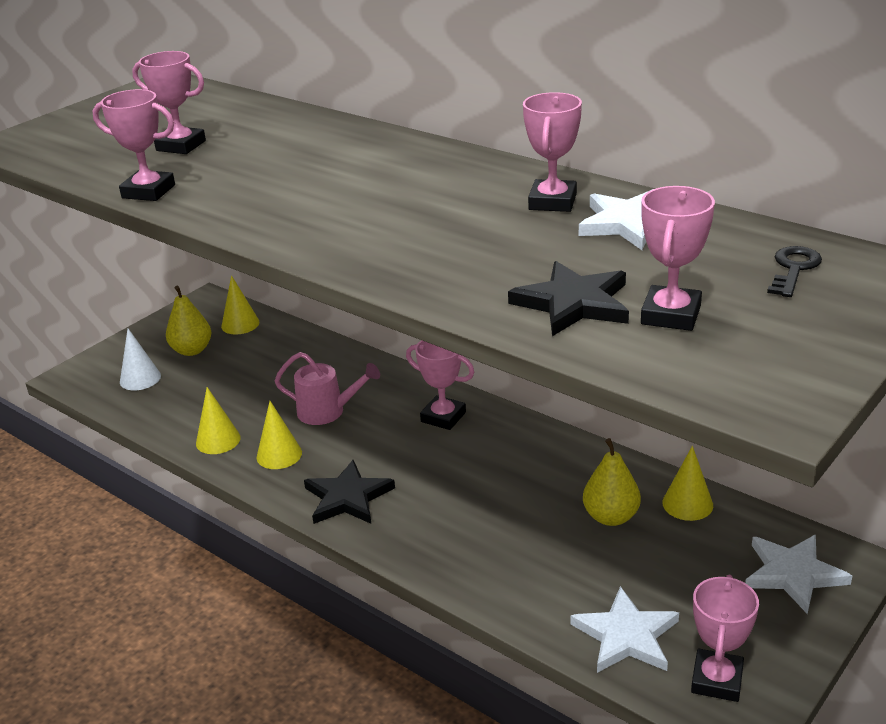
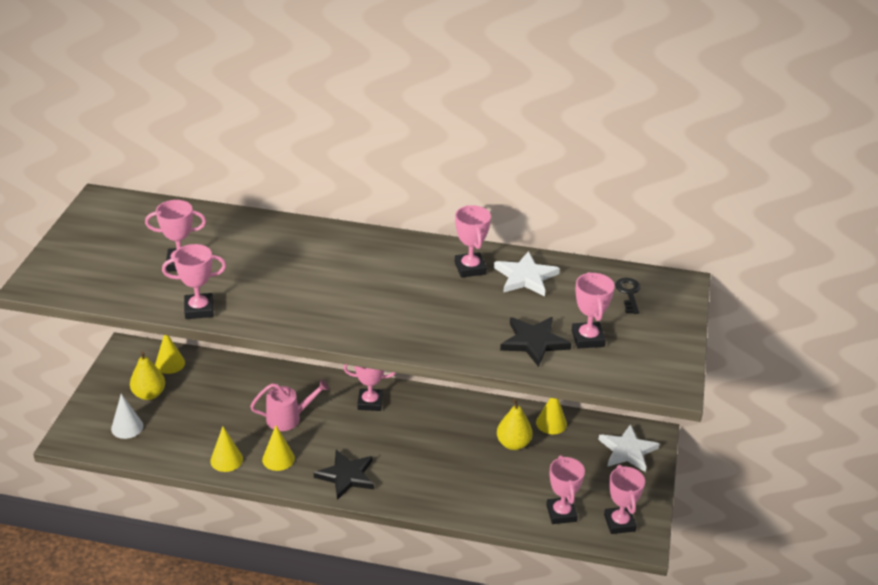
camera: 30 degrees left, 5 degrees up
white star [570,586,679,673] -> pink trophy [546,455,585,524]

